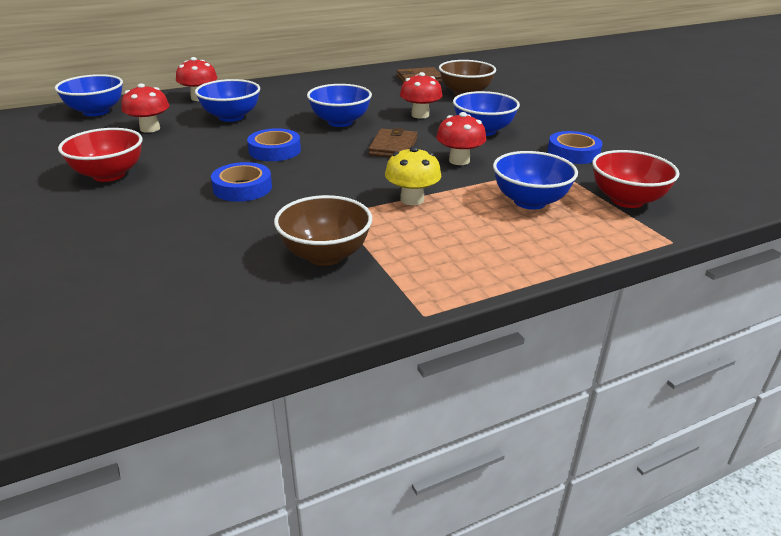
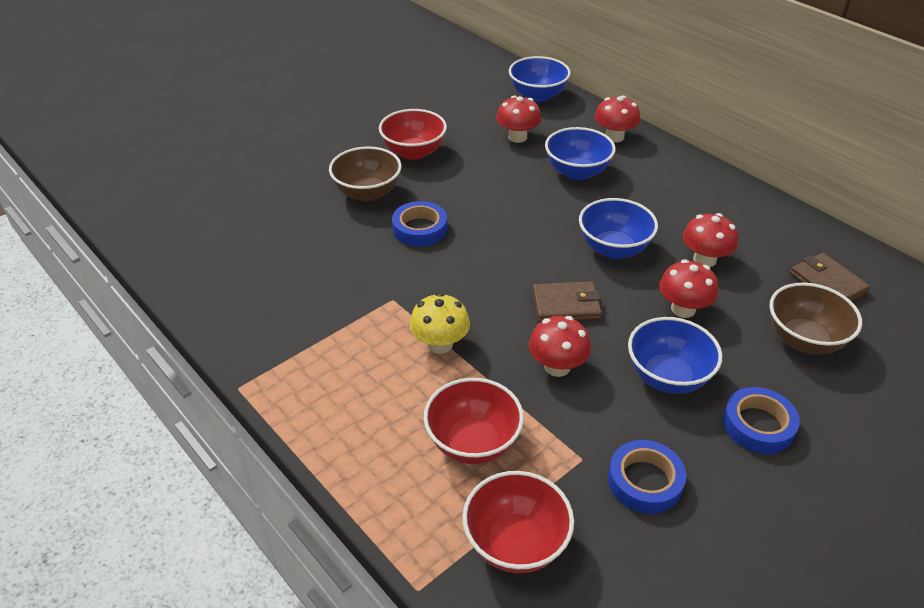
camera: 75 degrees right, 10 degrees up
blue tape [247,128,301,161] -> blue tape moved to [723,387,800,454]
brown bowl [274,195,372,266] -> brown bowl moved to [329,146,402,202]
blue bowl [493,151,578,210] -> red bowl [424,378,524,464]
none -> red mushroom [683,213,738,267]

